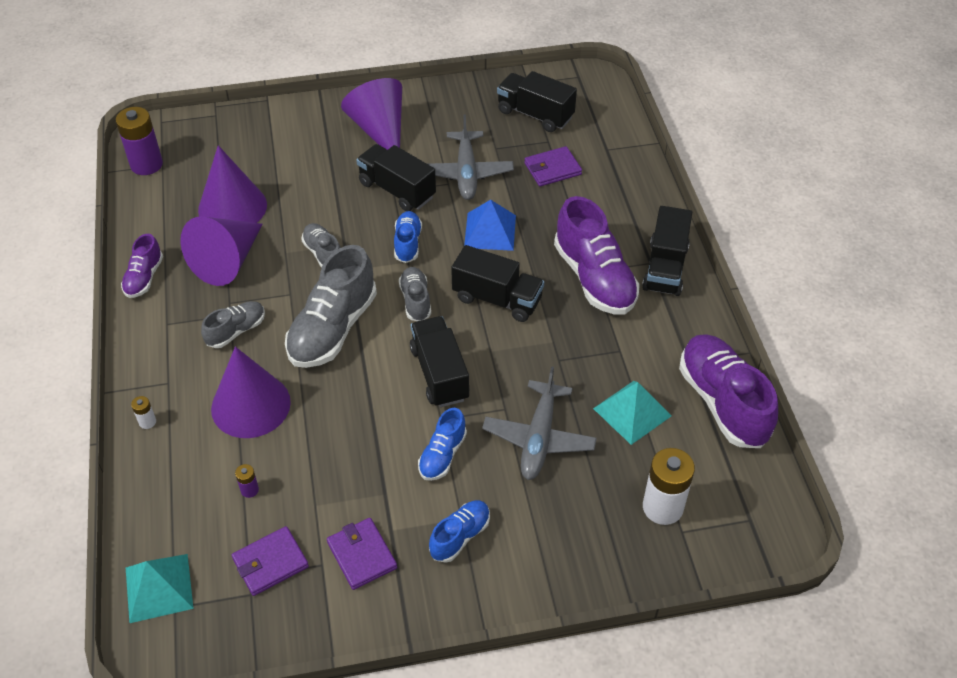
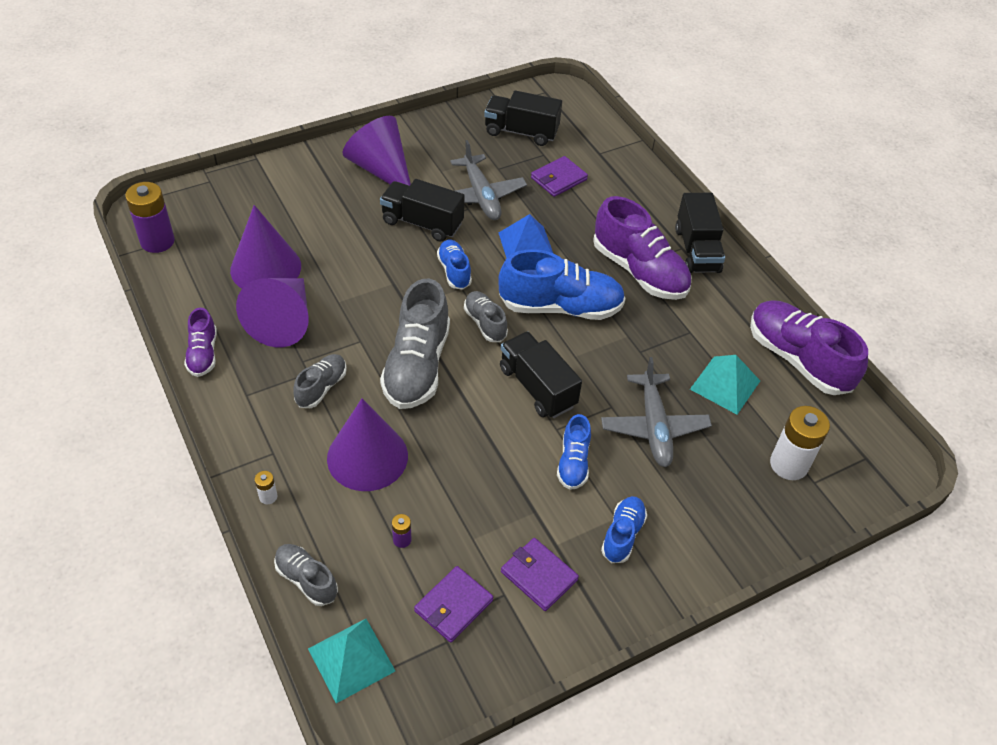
camera: 20 degrees left, 0 degrees up
grey shoe [301,223,341,268] -> grey shoe moved to [274,544,338,606]
black truck [451,245,544,322] -> blue shoe [498,249,626,320]

